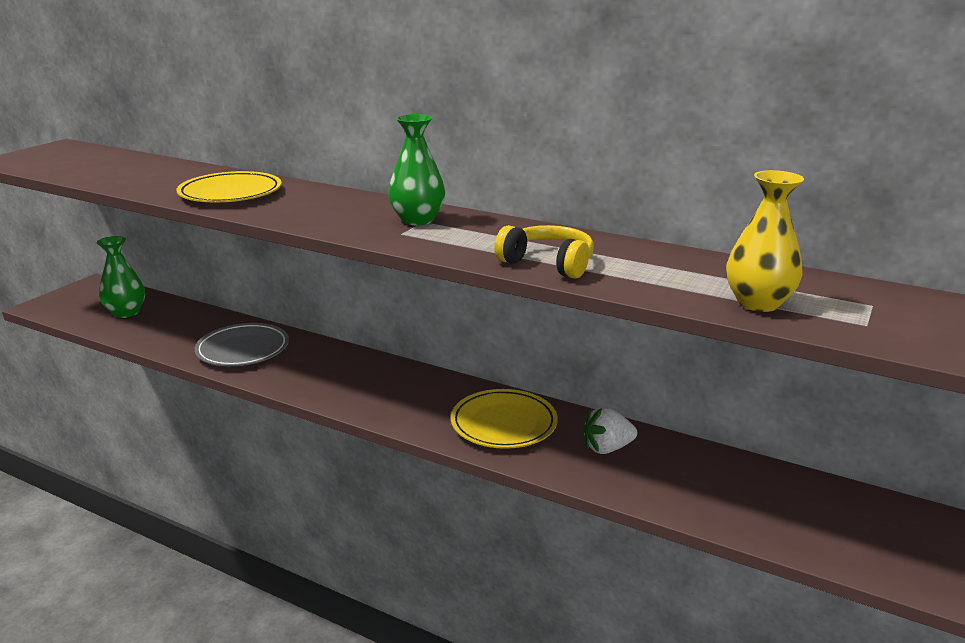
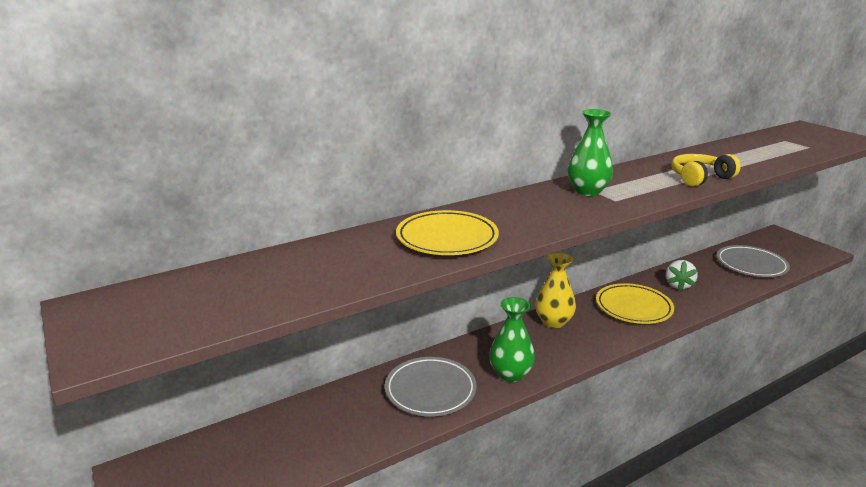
camera: 60 degrees left, 0 degrees up
green vase [97,236,145,318] -> green vase moved to [489,297,535,382]
yellow vase [726,170,804,312] -> yellow vase moved to [535,253,576,328]
none -> grey plate [717,245,790,277]

